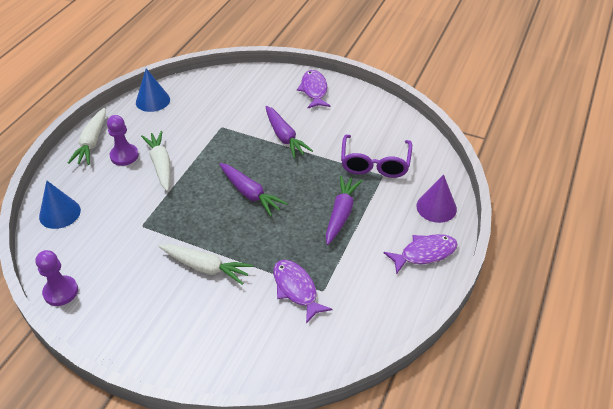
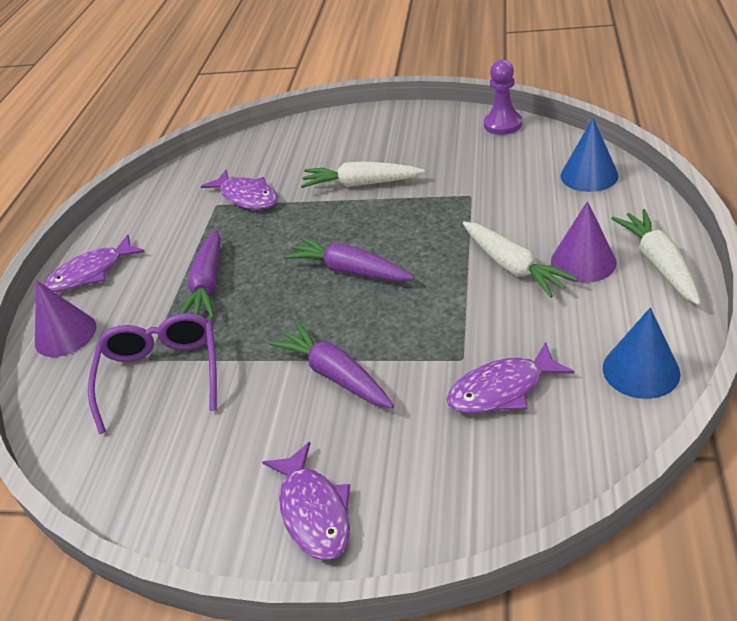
camera: 170 degrees right, 5 degrees down
purple pawn [107,115,139,166] -> purple cone [551,201,617,283]
none -> purple fish [447,342,574,414]

